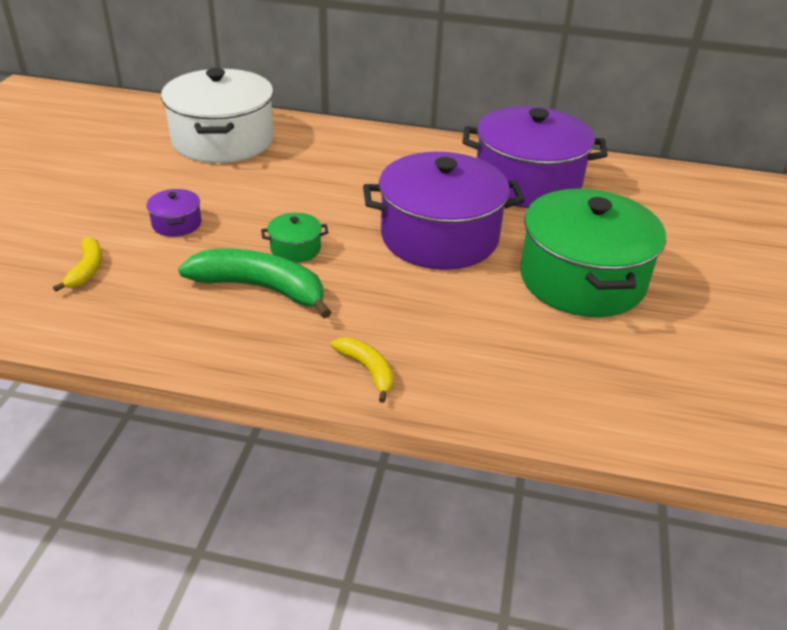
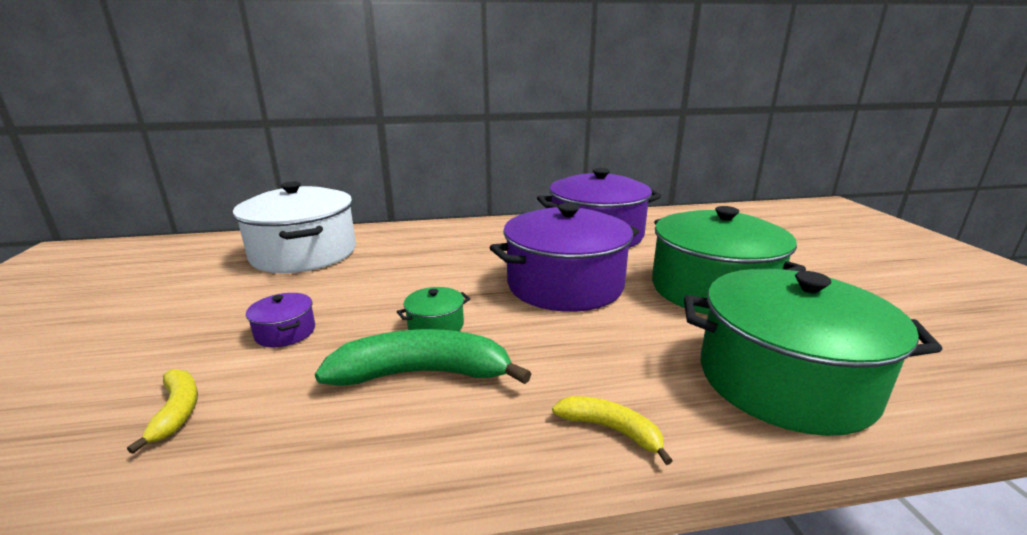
camera: 20 degrees left, 15 degrees down
none -> green pot [684,269,942,436]

